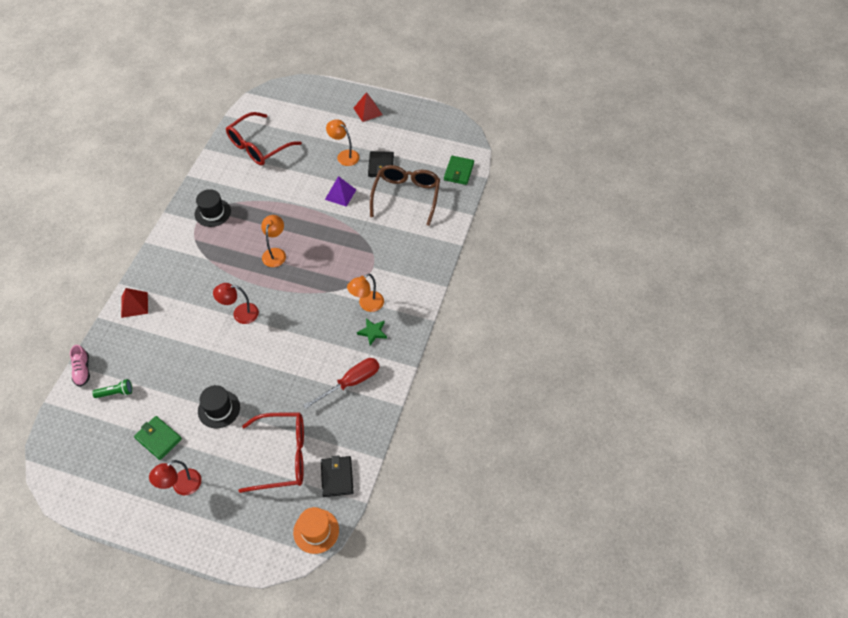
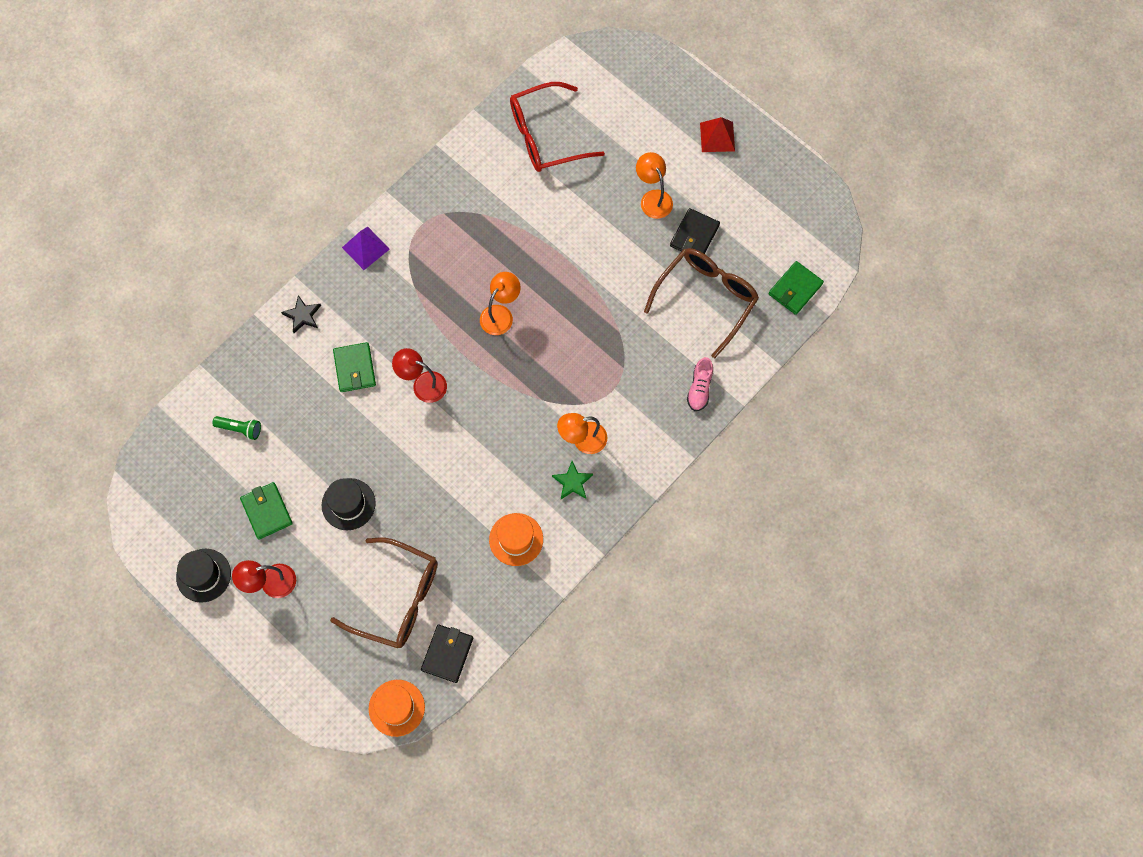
camera: 25 degrees right, 15 degrees up
pink shoe [70,345,90,387] -> pink shoe moved to [687,357,713,411]
red pyramid [121,288,148,318] -> black star [281,295,321,333]
black hat [195,189,231,227] -> black hat moved to [176,549,231,603]
red glasses [239,413,304,493] -> brown glasses [330,538,437,648]
red screwdriver [303,358,380,409] -> orange hat [489,513,543,566]
purple pyramid [325,176,356,207] -> purple pyramid moved to [342,227,390,270]
none -> green wallet [333,342,376,392]

